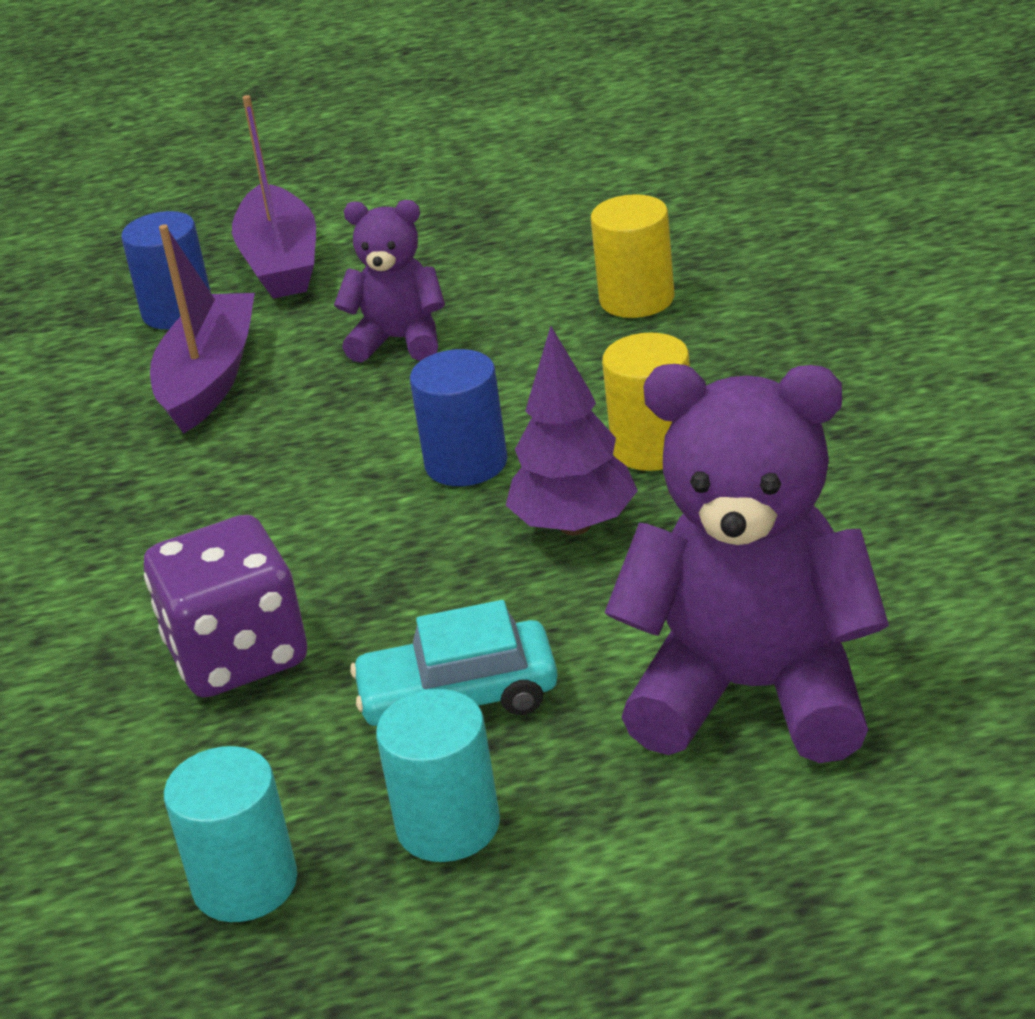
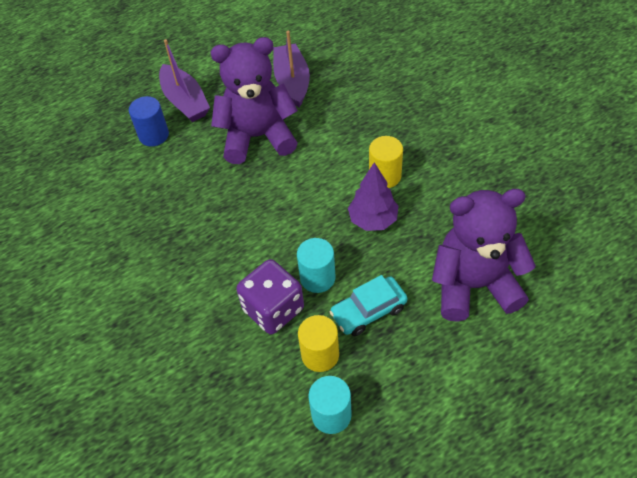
camera: 20 degrees left, 20 degrees up
purple boat [150,224,255,434] -> purple boat moved to [273,31,310,107]
purple teddy bear [334,200,445,363] -> purple teddy bear [211,37,298,164], size x1.86
turquoise cylinder [376,689,500,862] -> turquoise cylinder moved to [297,238,335,293]
blue cylinder [410,349,508,486] -> none
yellow cylinder [591,194,674,318] -> yellow cylinder moved to [298,315,339,372]

